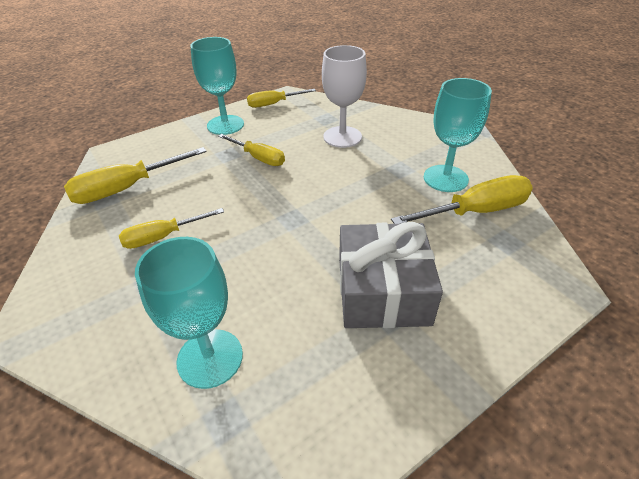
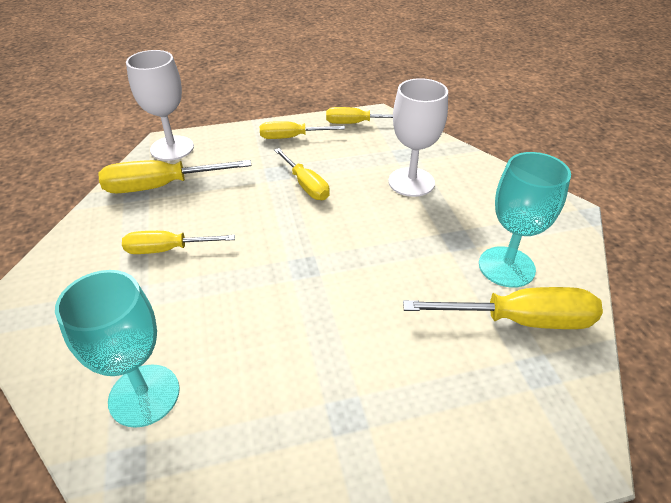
camera: 20 degrees right, 0 degrees up
turquoise goblet [190,37,244,135] -> yellow screwdriver [260,121,345,139]
grey gift [339,222,443,328] -> none
none -> white goblet [126,50,194,161]

